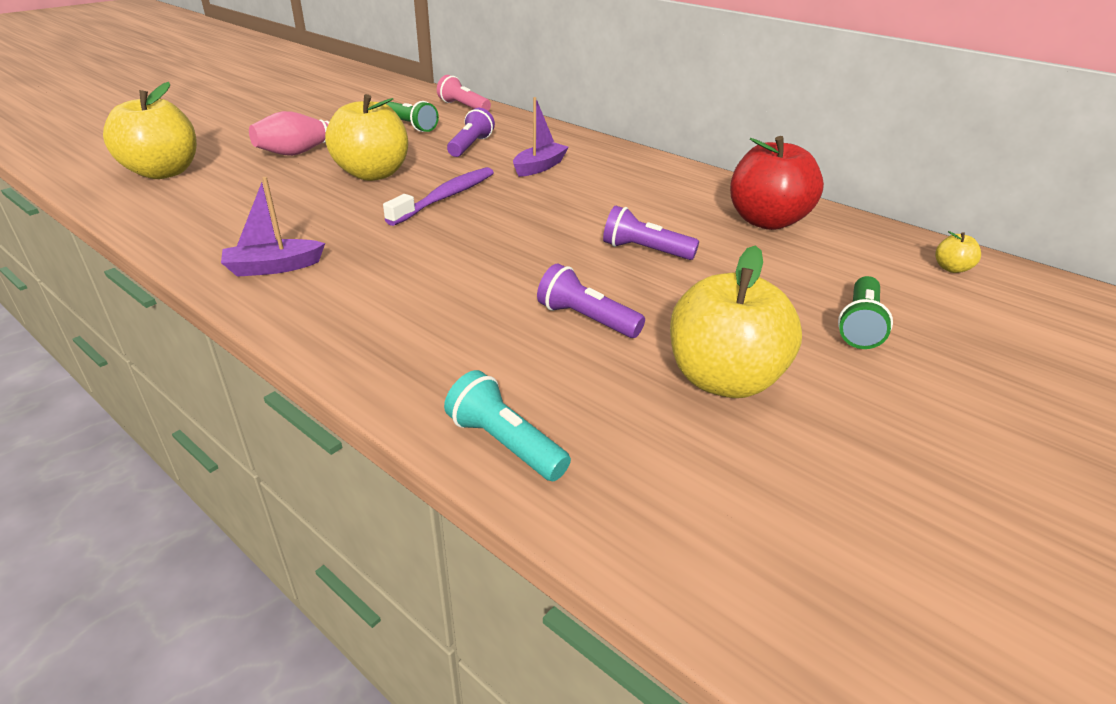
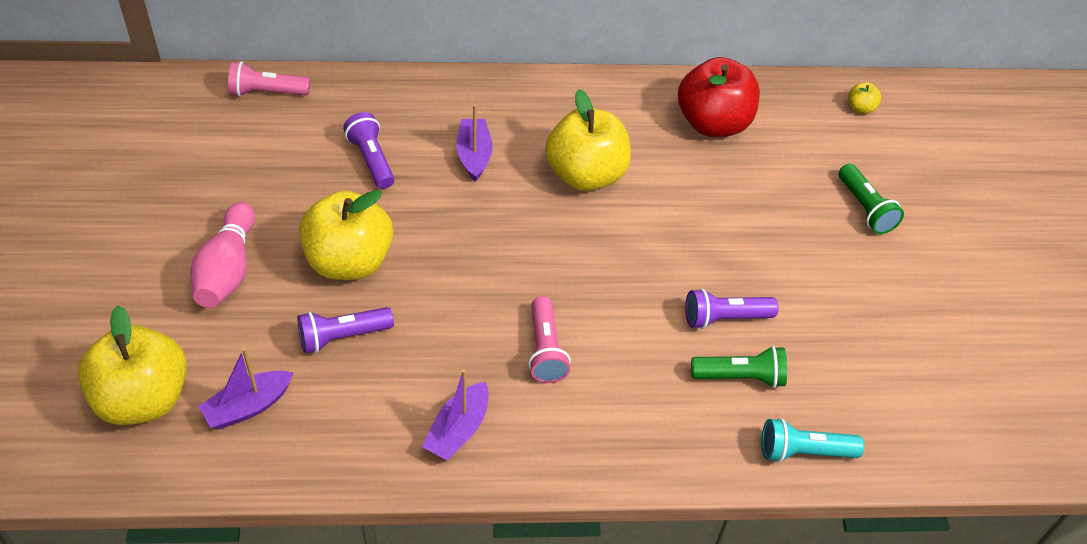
camera: 45 degrees left, 15 degrees up
purple toothbrush [383,167,494,226] -> none
green flashlight [387,101,439,132] -> green flashlight moved to [691,346,787,388]
purple flashlight [603,206,699,260] -> purple flashlight moved to [297,307,394,353]
yellow apple [670,245,802,398] -> yellow apple moved to [545,89,631,191]
none -> purple boat [198,348,293,429]
none -> pink flashlight [528,296,571,383]

